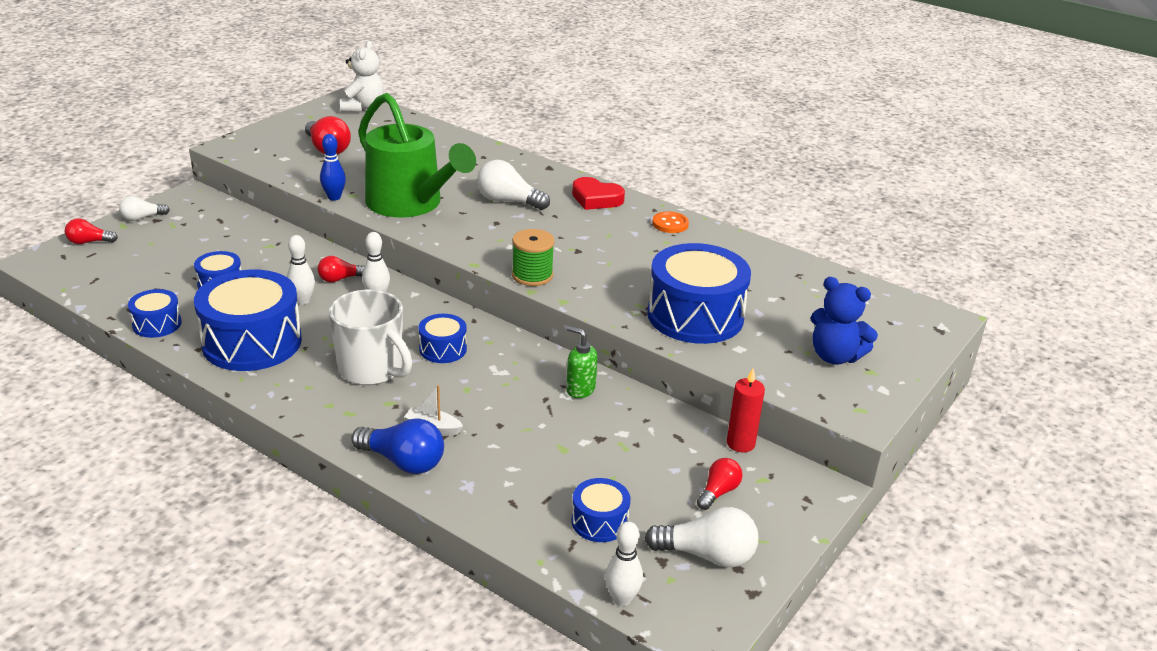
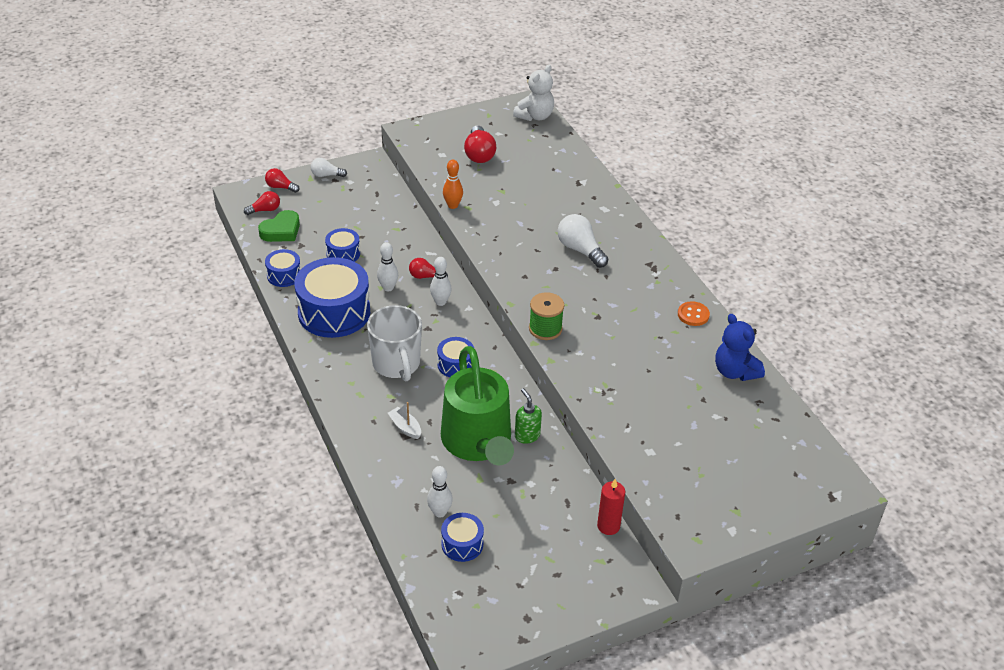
camera: 30 degrees right, 10 degrees up
blue bowling pin [320,134,346,201] -> orange bowling pin [443,160,463,209]
blue light bulb [351,418,444,474] -> none
green watering can [358,93,476,218] -> green watering can moved to [441,346,514,465]
red heart [572,177,625,210] -> none
white bowling pin [605,521,643,606] -> white bowling pin moved to [427,466,453,518]
white light bulb [645,507,759,567] -> none
blue drum [647,243,751,344] -> none
red light bulb [697,458,743,510] -> red light bulb moved to [244,191,280,215]
blue teddy bear [811,277,878,364] -> blue teddy bear moved to [715,314,765,381]
none -> green heart [258,210,300,242]

